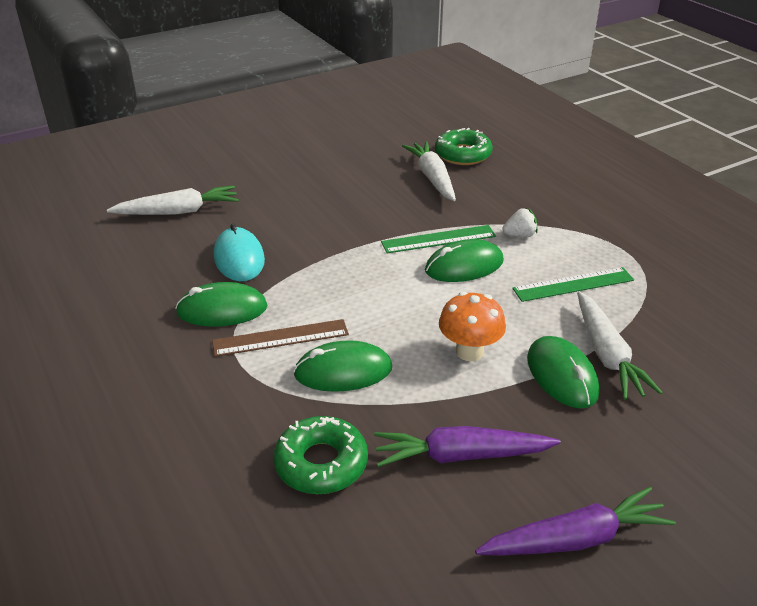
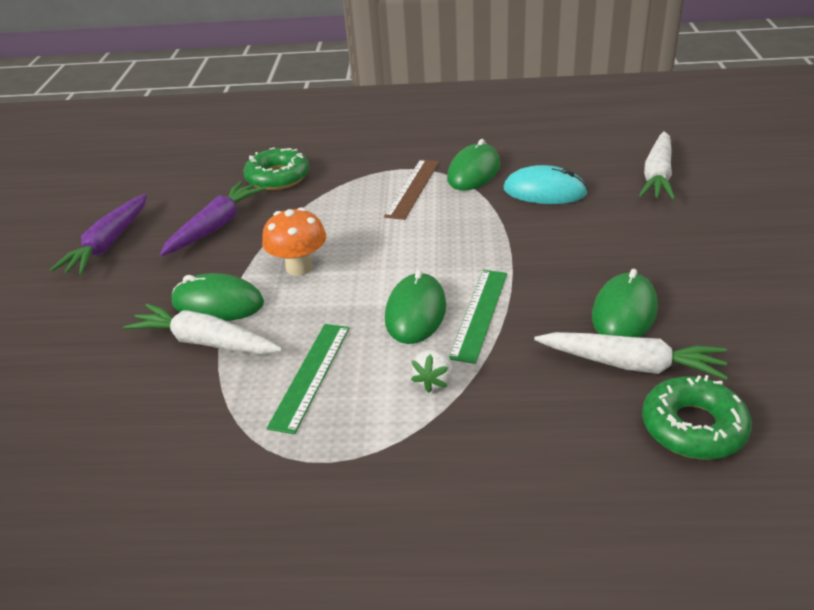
camera: 125 degrees right, 0 degrees up
green mouse [293,340,392,392] -> green mouse moved to [592,269,658,337]

